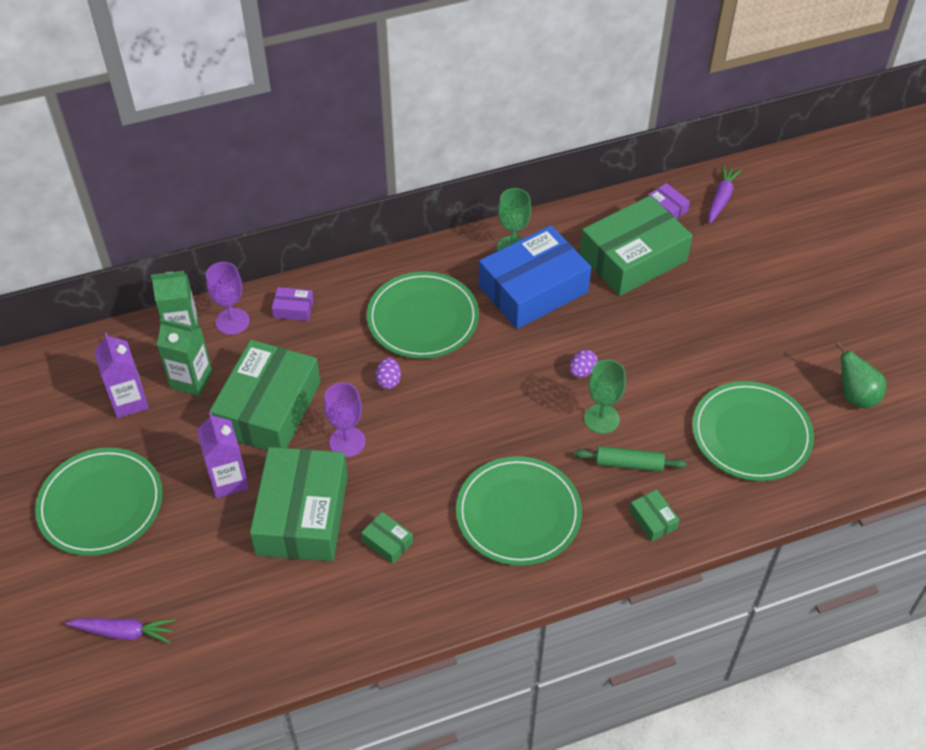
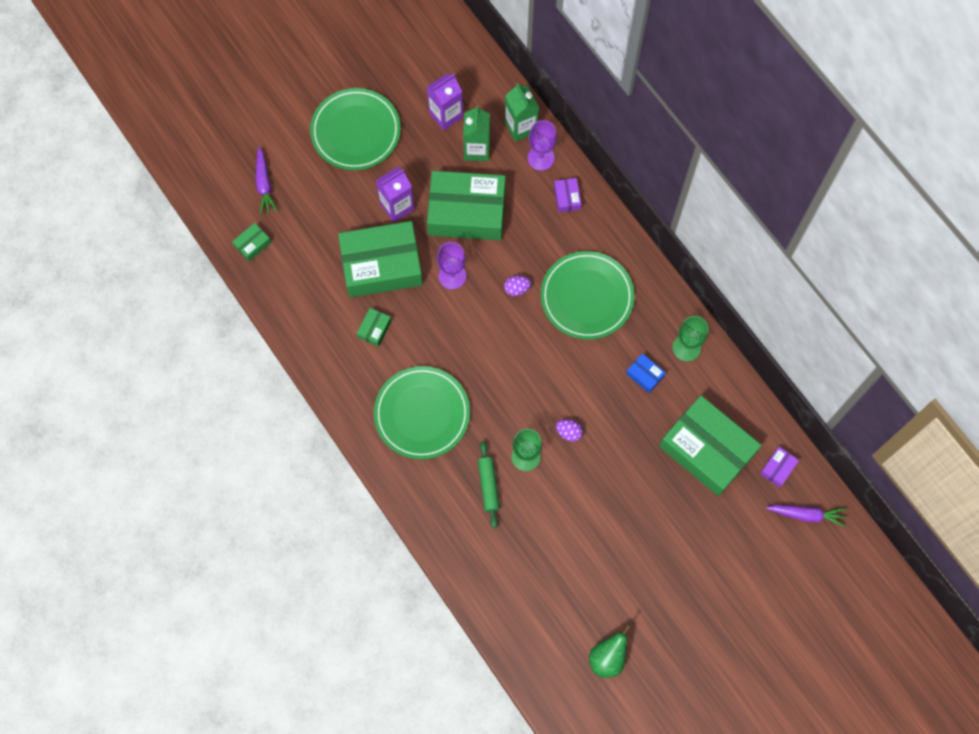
camera: 75 degrees right, 20 degrees up
blue box [479,225,591,329] -> blue box [626,353,666,393], size x0.40
green box [629,490,679,542] -> green box moved to [232,223,271,261]
green plate [692,381,814,481] -> none

